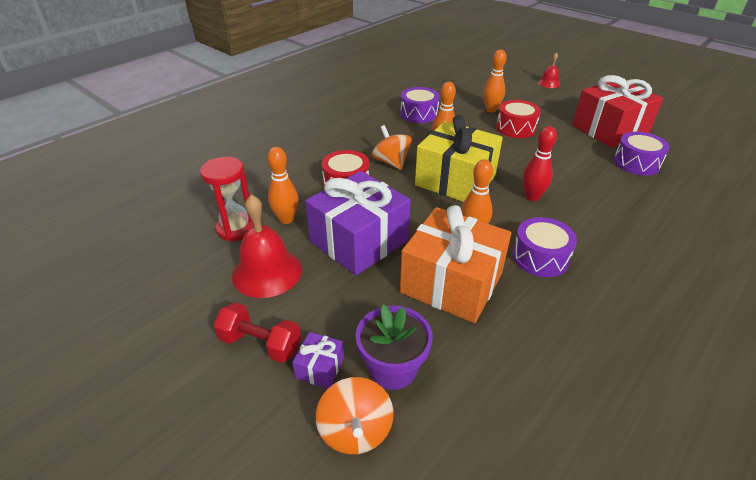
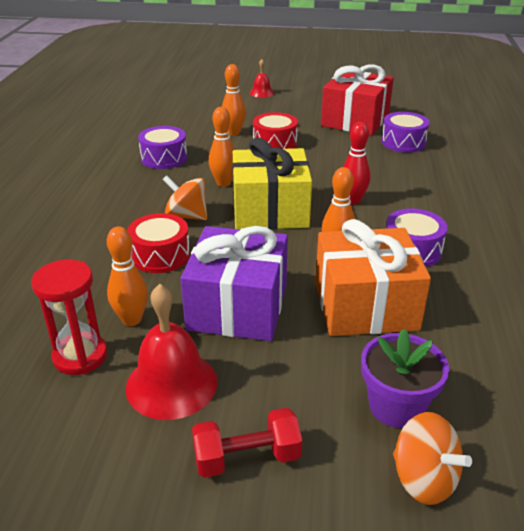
camera: 35 degrees left, 5 degrees down
purple gift [292,332,344,389] -> none

